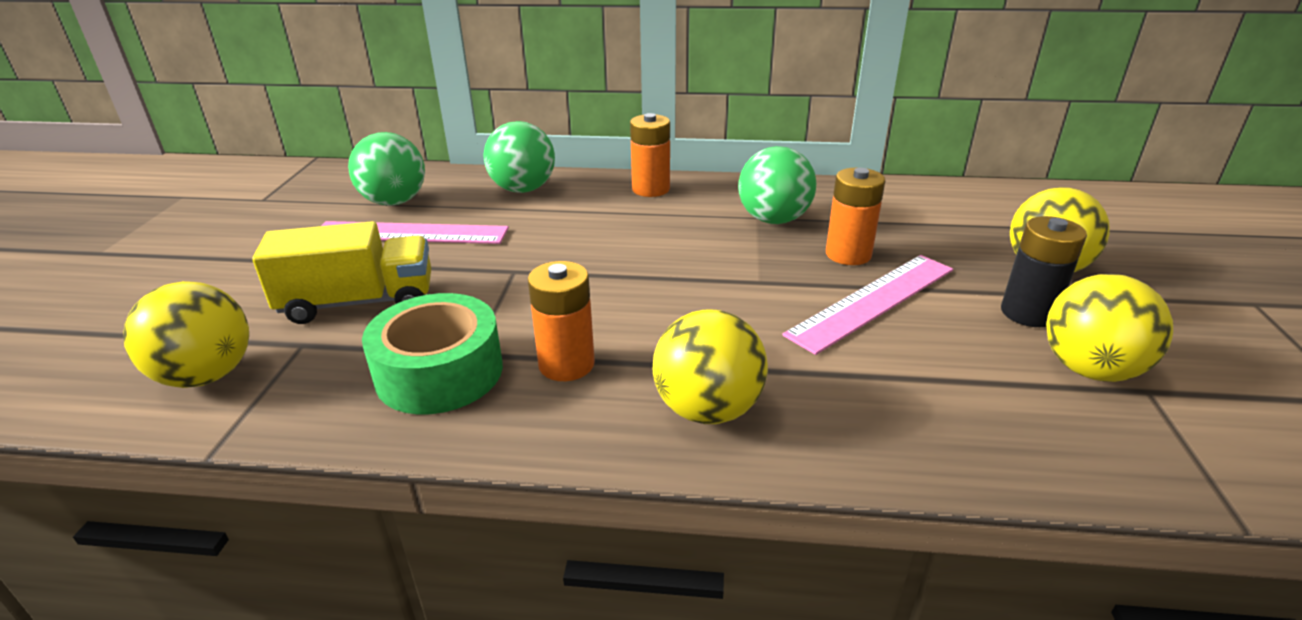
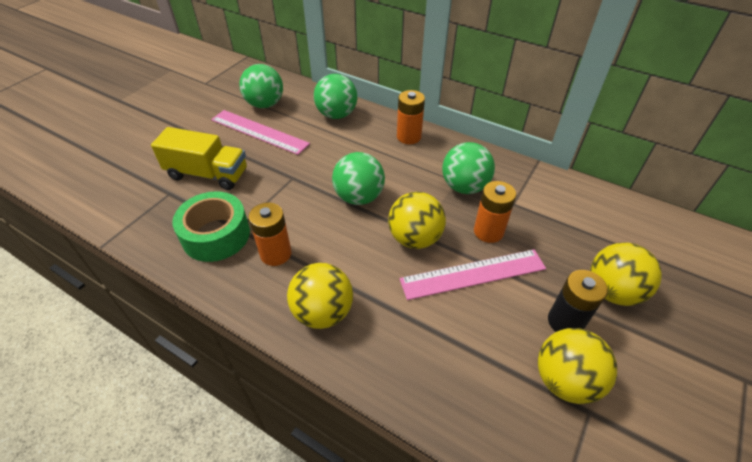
camera: 25 degrees right, 15 degrees up
yellow ball [123,281,249,388] -> yellow ball moved to [388,192,446,249]
none -> green ball [332,152,385,205]

